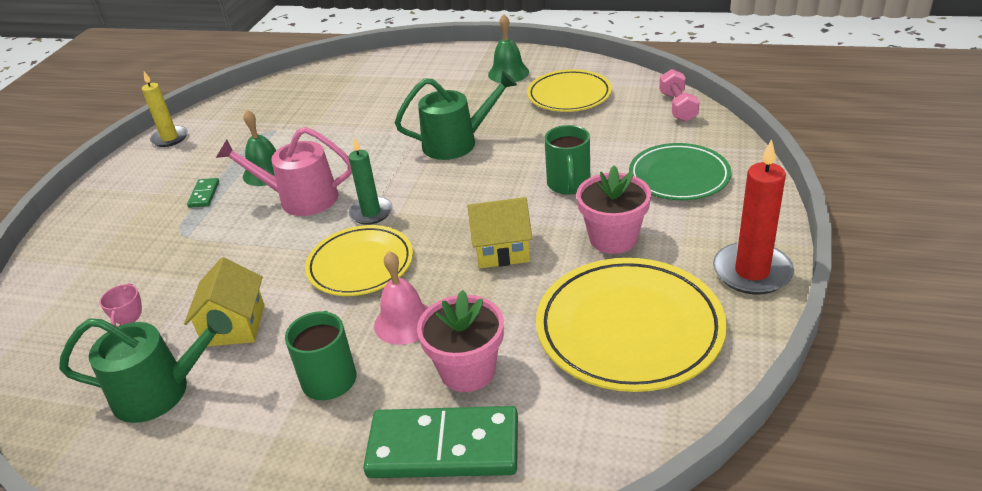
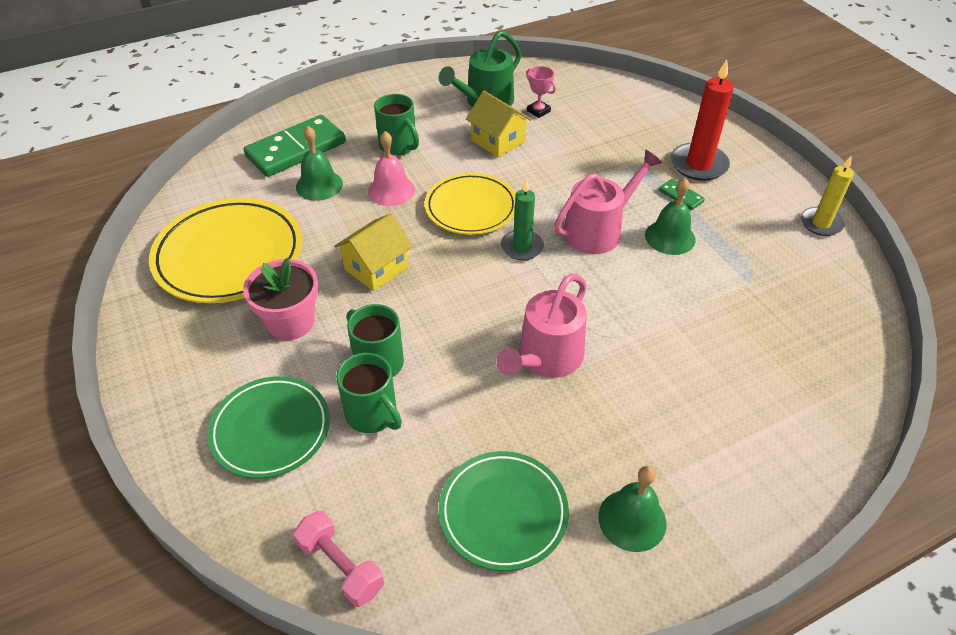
camera: 135 degrees right, 10 degrees up
green watering can [395,71,517,160] -> pink watering can [496,273,587,378]
pink flower pot [417,290,504,392] -> green bell [296,126,343,201]
yellow plate [527,69,612,112] -> green plate [439,451,569,571]
red candle [713,139,794,295] -> red candle moved to [671,59,734,181]
none -> green mug [336,353,402,433]

